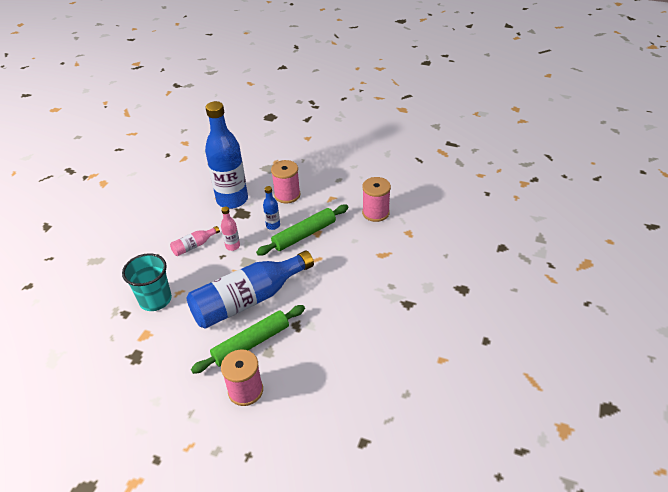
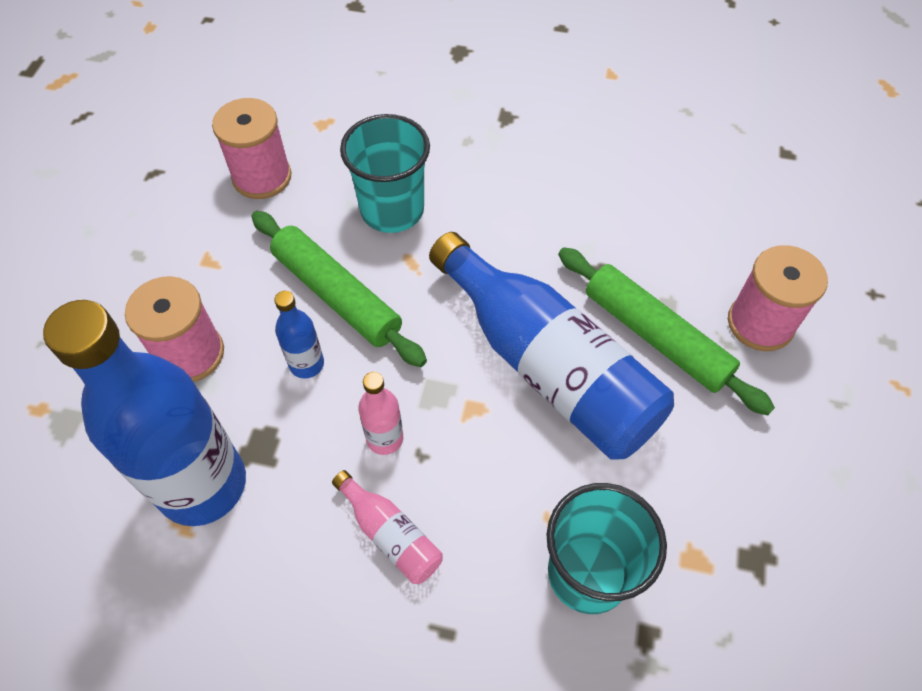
camera: 100 degrees left, 15 degrees up
none -> turquoise cup [340,114,430,233]

